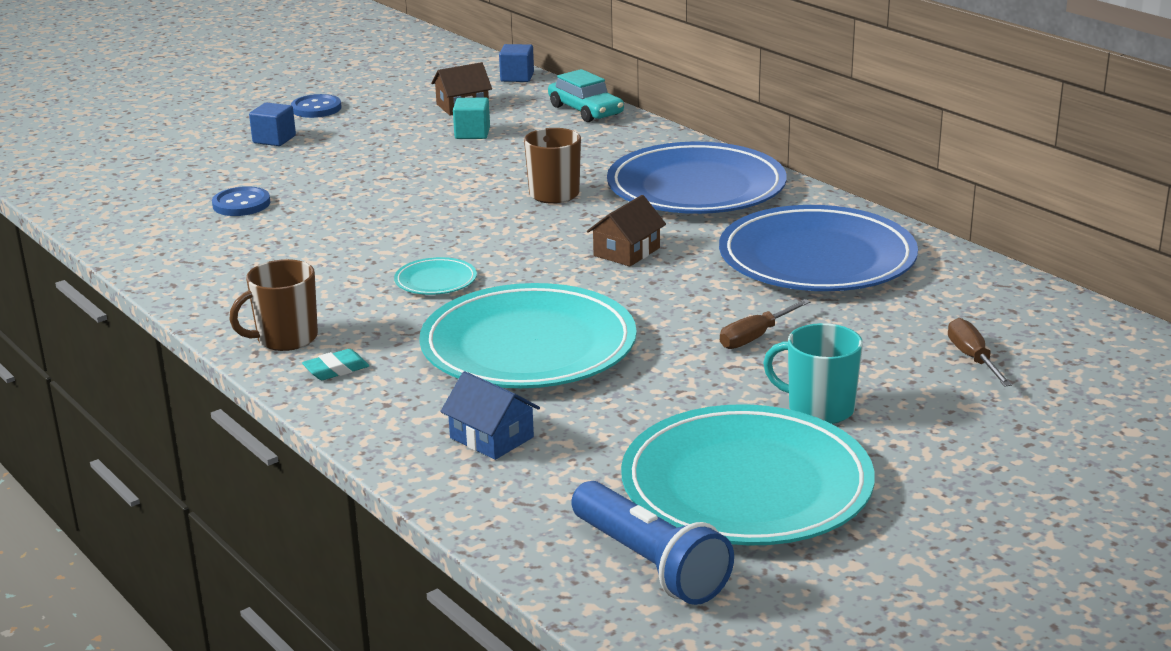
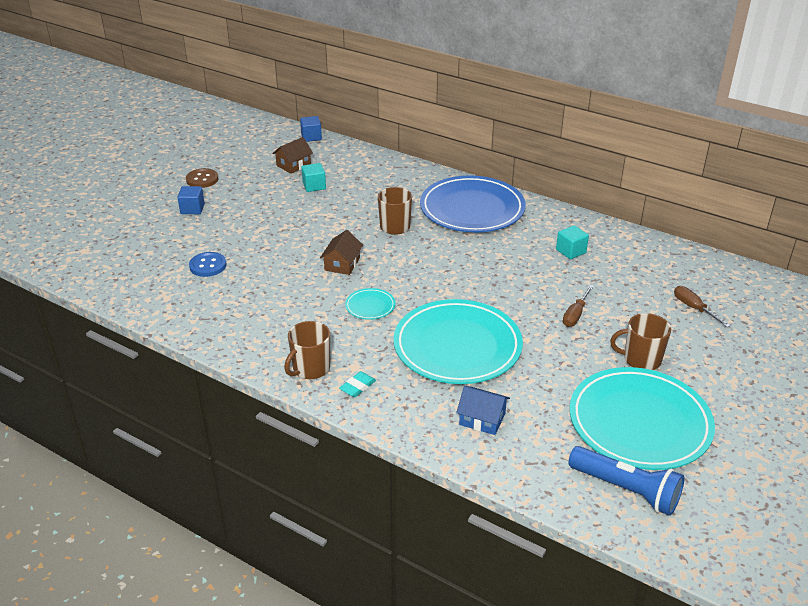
camera: 20 degrees left, 10 degrees up
blue button [291,94,342,118] -> brown button [186,168,218,188]
turquoise car [548,69,624,122] -> none
brown house [587,195,666,266] -> brown house moved to [320,230,363,275]
blue plate [719,205,918,291] -> turquoise cube [556,225,589,259]
turquoise mug [763,323,863,424] -> brown mug [610,313,671,370]

